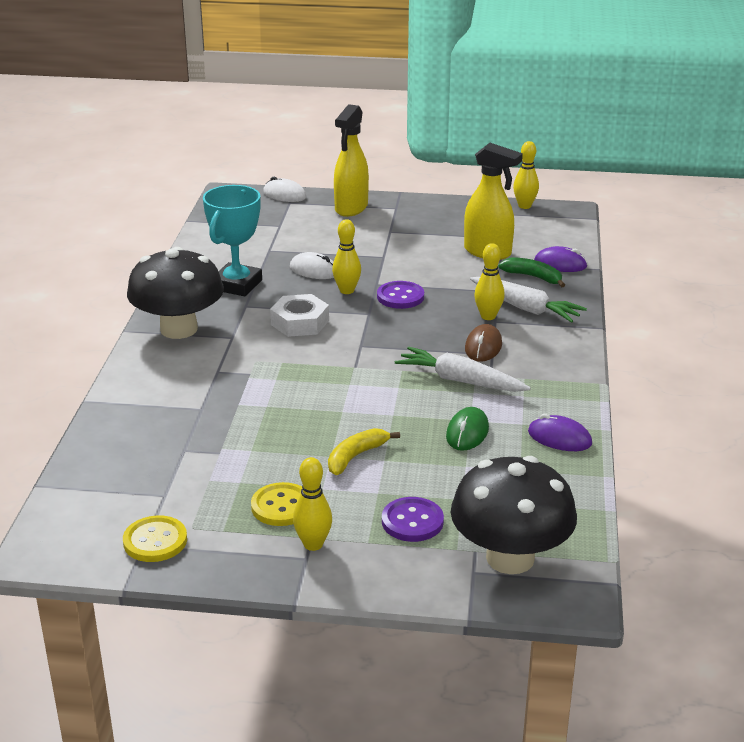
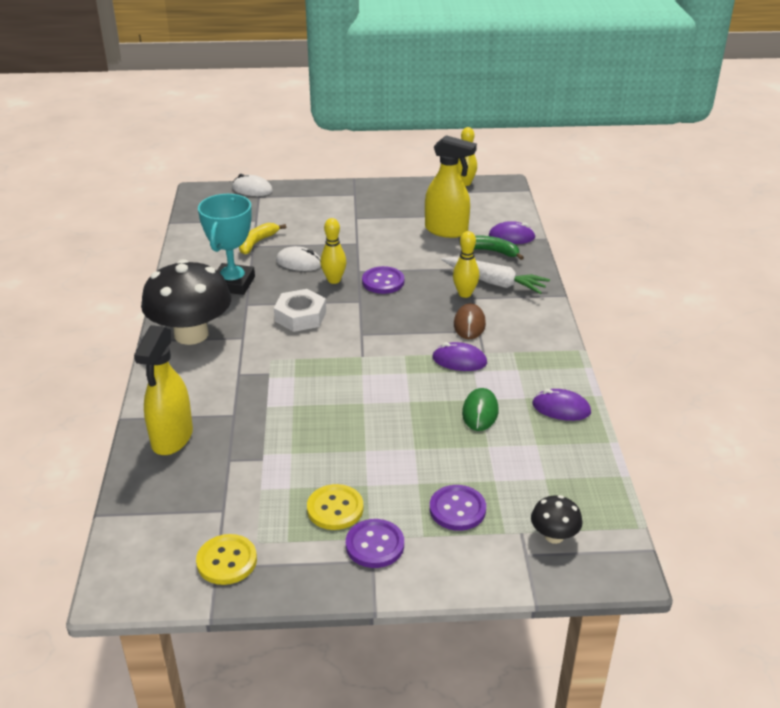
camera: 10 degrees left, 5 degrees up
yellow bowling pin [293,457,332,551] -> purple button [346,519,404,568]
yellow banana [328,428,400,475] -> yellow banana moved to [239,223,286,255]
yellow spray bottle [334,104,369,217] -> yellow spray bottle moved to [134,325,193,455]
white carrot [395,347,531,392] -> purple mouse [432,342,487,371]
black mushroom [451,456,577,574] -> black mushroom [531,495,582,544], size x0.45

